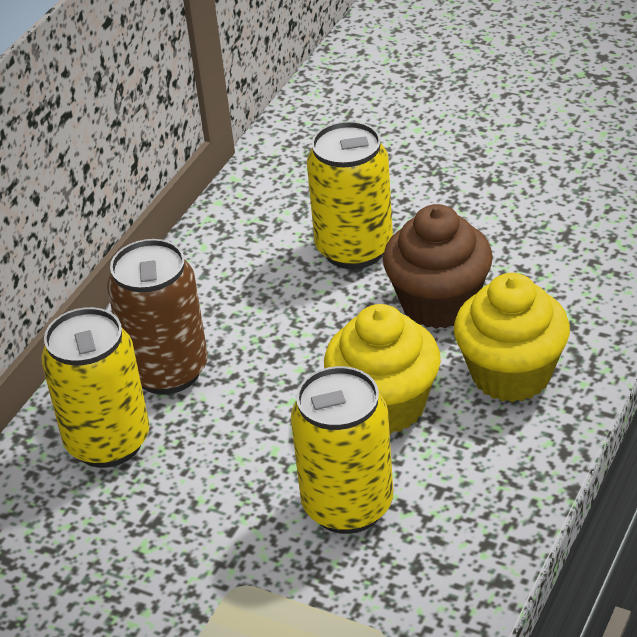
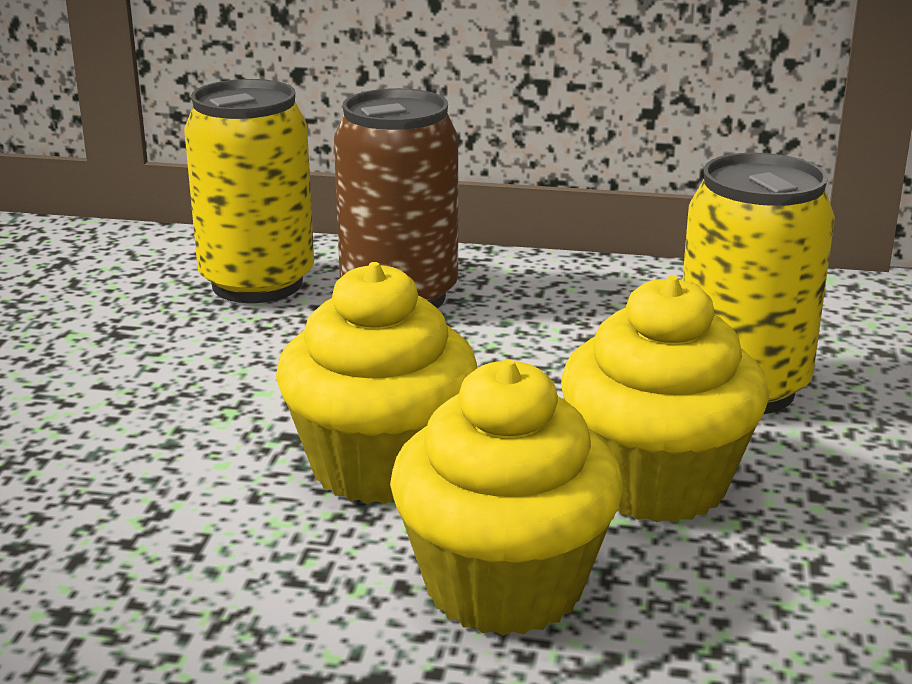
camera: 70 degrees right, 15 degrees down
yellow can [291,366,393,534] -> none
brown cupcake [383,204,493,329] -> yellow cupcake [561,276,769,523]

